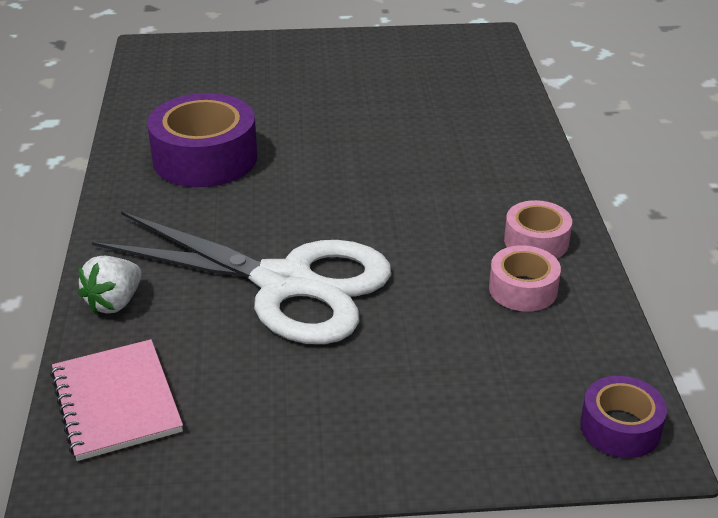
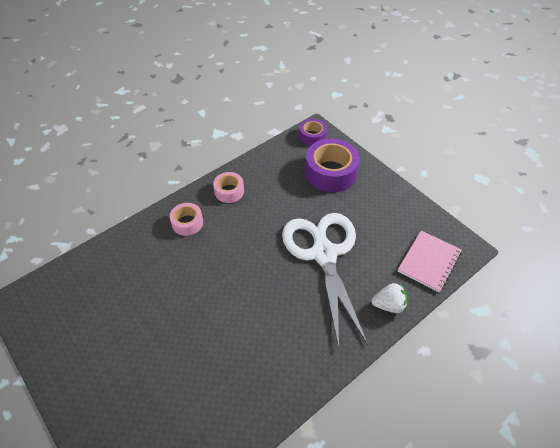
camera: 125 degrees left, 15 degrees up
purple tape [147,93,257,187] -> purple tape moved to [305,139,360,193]
pink tape [489,245,561,312] -> pink tape moved to [170,203,203,236]

